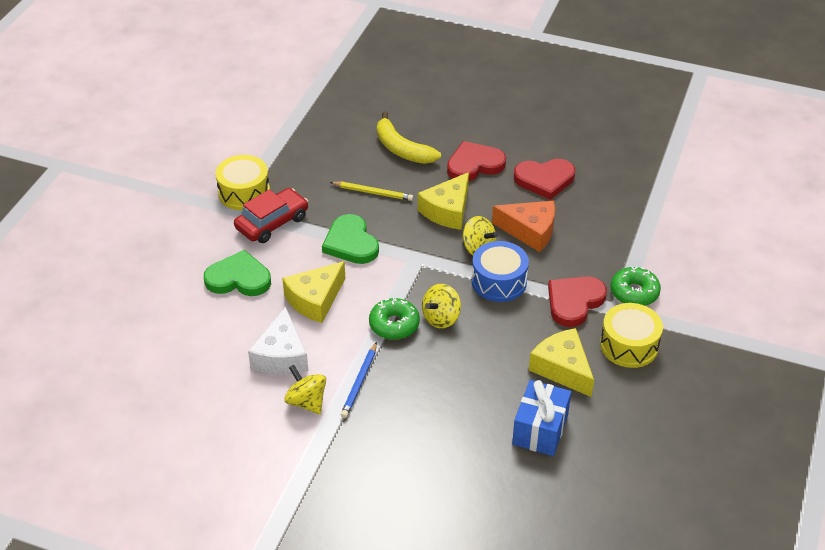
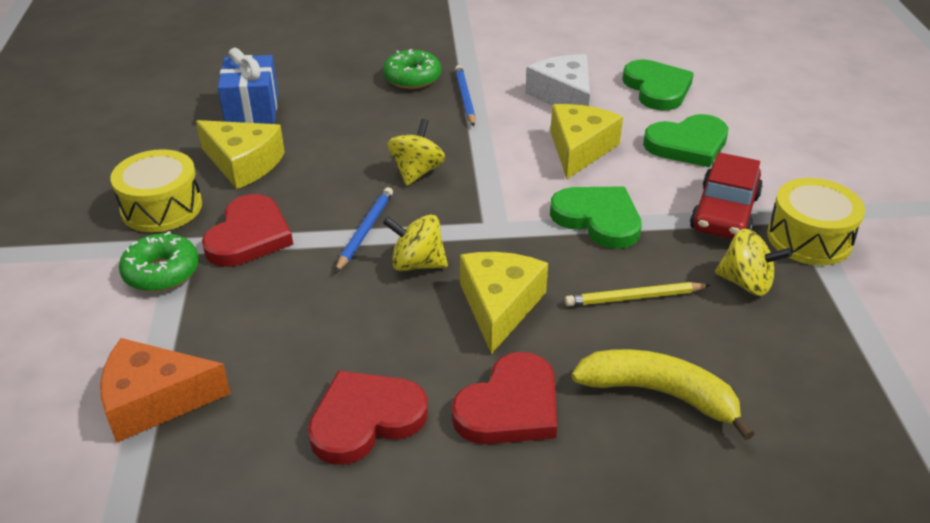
camera: 155 degrees right, 5 degrees down
yellow spinning top [284,365,326,414] -> yellow spinning top moved to [715,229,792,296]
green donut [369,298,420,340] -> green donut moved to [383,49,441,89]
blue drum [472,241,529,302] -> blue pencil [335,187,393,273]
orange cheese [492,201,555,252] -> orange cheese moved to [100,338,231,443]
none -> green heart [622,60,694,111]

